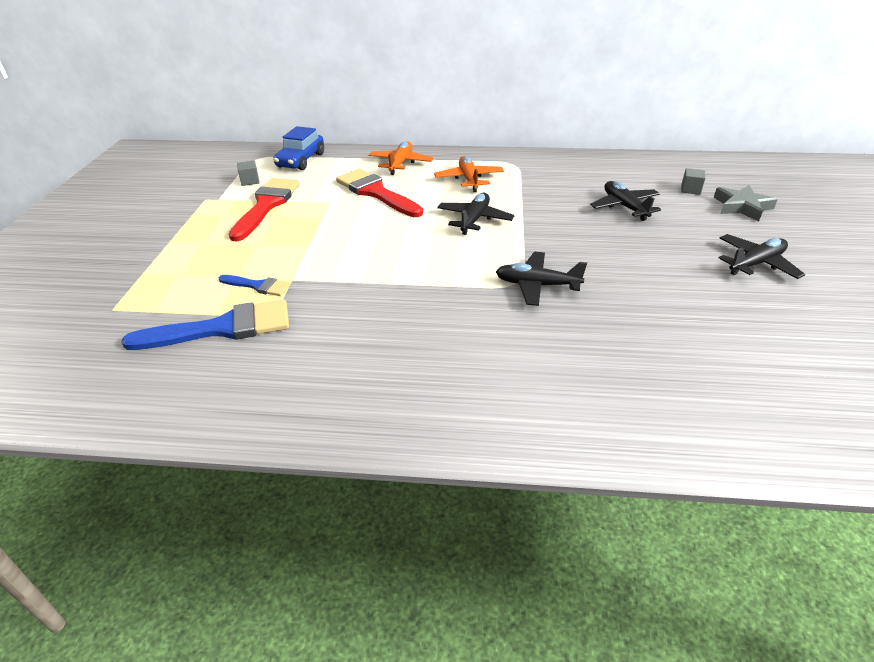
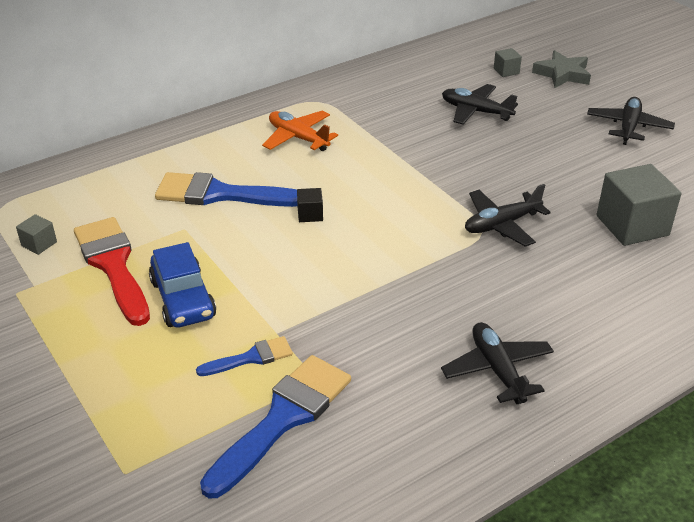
camera: 40 degrees left, 0 degrees up
blue car [273,126,324,170] -> blue car moved to [149,242,216,327]
red brush [336,169,423,217] -> blue brush [155,172,298,207]
orange plane [368,141,434,175] -> none
black plane [437,193,514,235] -> black plane moved to [441,322,554,404]
none -> black cube [297,188,323,222]
none -> grey cube [596,164,681,246]

